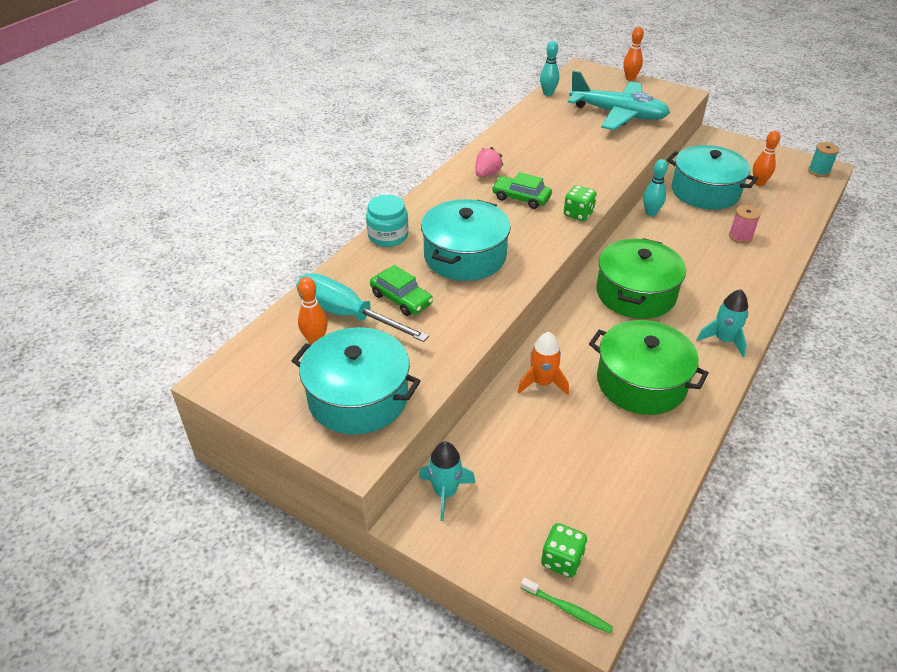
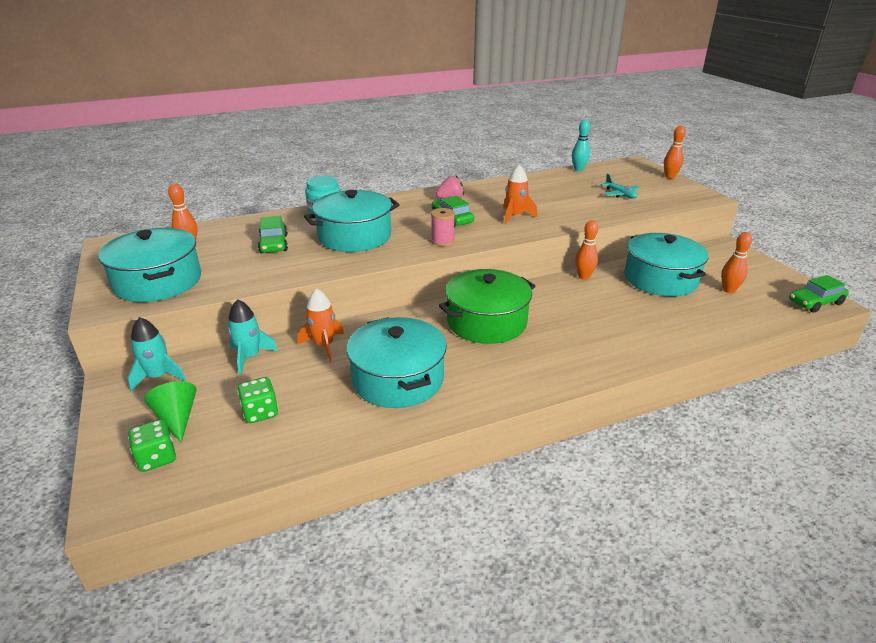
camera: 35 degrees right, 10 degrees down
turquoise screwdriver [296,273,429,342] -> none
green toothbrush [521,578,613,633] -> none
green dice [564,185,597,221] -> green dice moved to [237,377,278,423]
turquoise plane [568,70,670,130] -> turquoise plane [601,173,640,199], size x0.43
green pot [589,320,709,415] -> turquoise pot [346,317,447,408]
turquoise bowling pin [643,159,668,216] -> orange bowling pin [575,220,598,280]
turquoise rocket [696,289,748,357] -> turquoise rocket moved to [228,299,278,375]
pink spool [729,205,761,244] -> pink spool moved to [431,208,455,246]
turquoise spool [808,142,839,177] -> green car [789,275,849,313]
none -> green cone [144,381,197,443]
none -> orange rocket [503,164,537,224]

